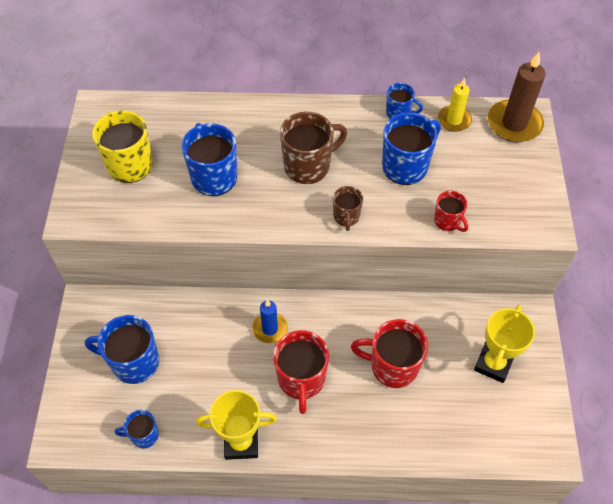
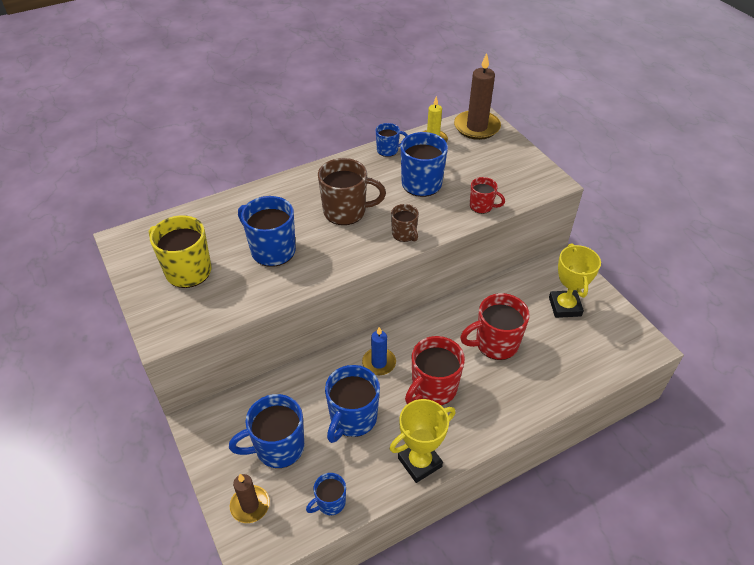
camera: 30 degrees left, 10 degrees down
red mug [273,330,329,414] -> red mug turned 75 degrees clockwise [405,336,465,405]
brown mug [280,112,347,184] -> brown mug turned 60 degrees clockwise [318,158,386,225]
none -> brown candle [230,474,270,523]
none -> blue mug [325,365,380,443]

